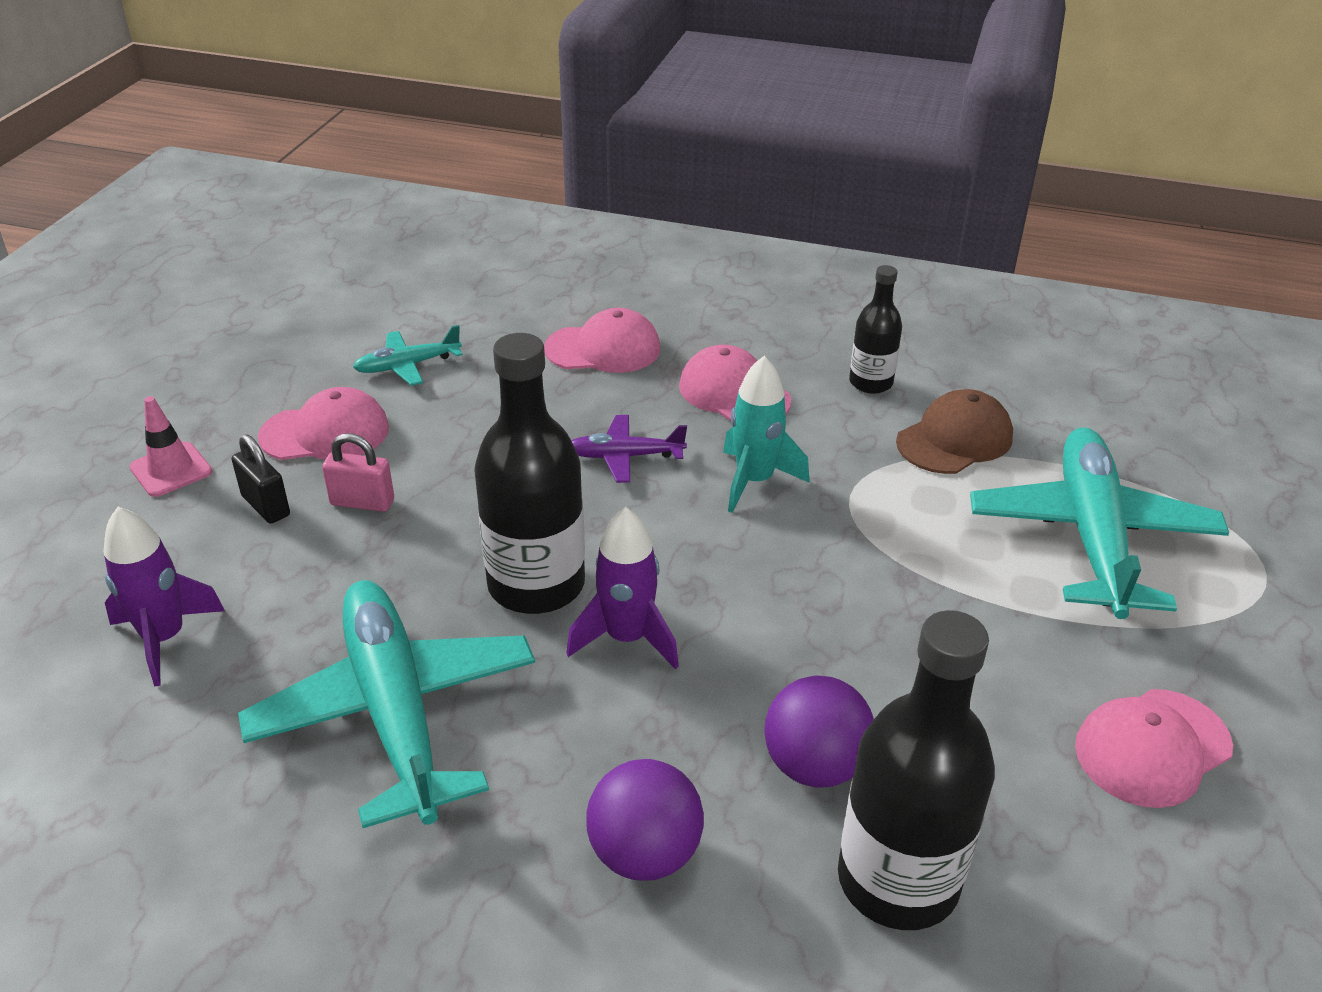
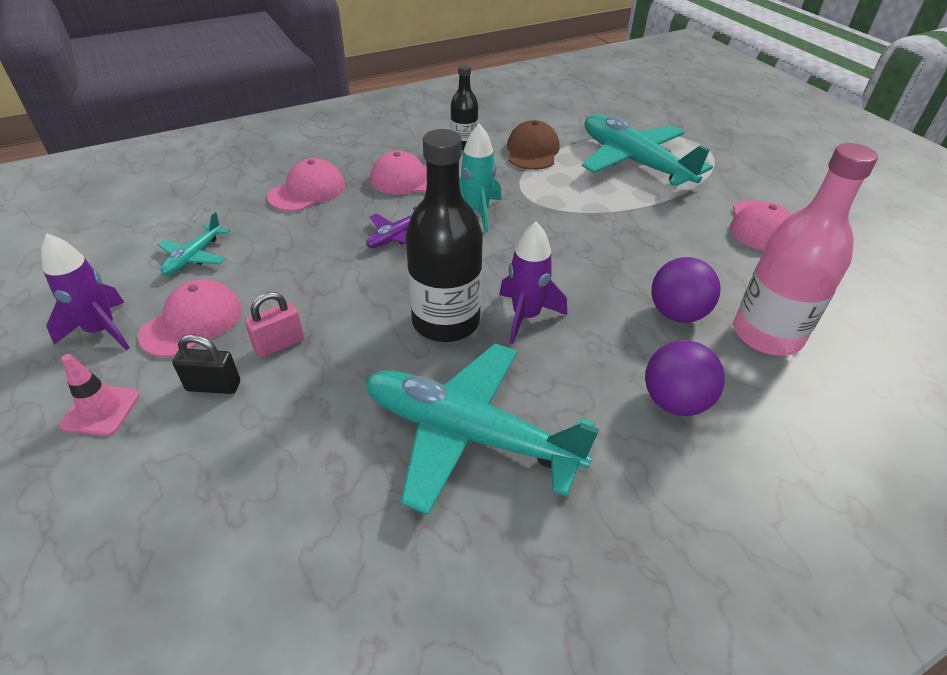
camera: 45 degrees left, 5 degrees up
purple rocket [103,507,225,686] -> purple rocket moved to [41,233,130,350]
black bottle [838,610,995,930] -> pink bottle [734,143,878,356]

